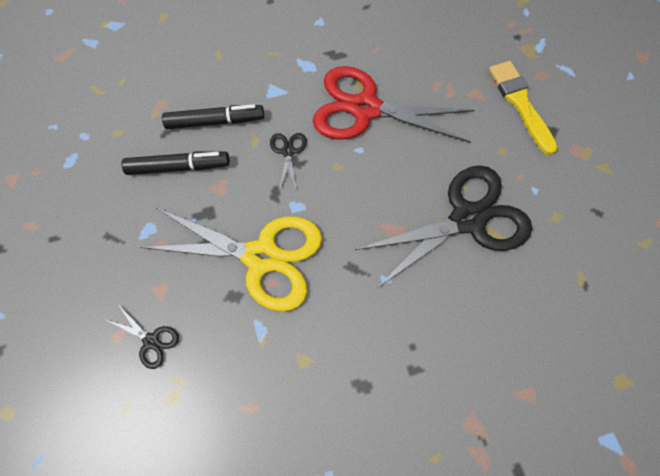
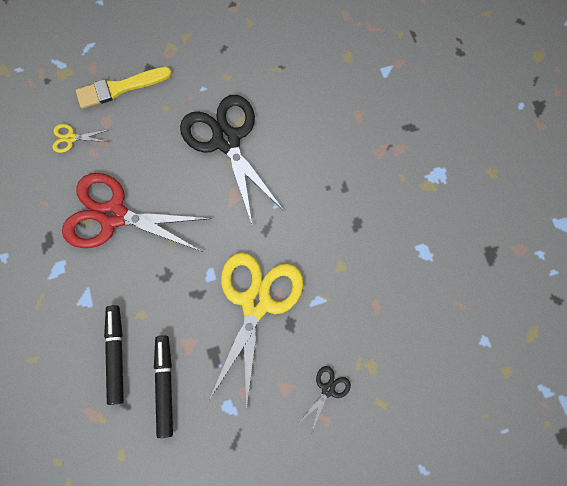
camera: 90 degrees left, 5 degrees up
black scissors [270,133,307,192] -> none
red scissors [313,66,474,142] -> red scissors turned 90 degrees clockwise [62,173,212,252]
none -> yellow scissors [53,124,108,153]

